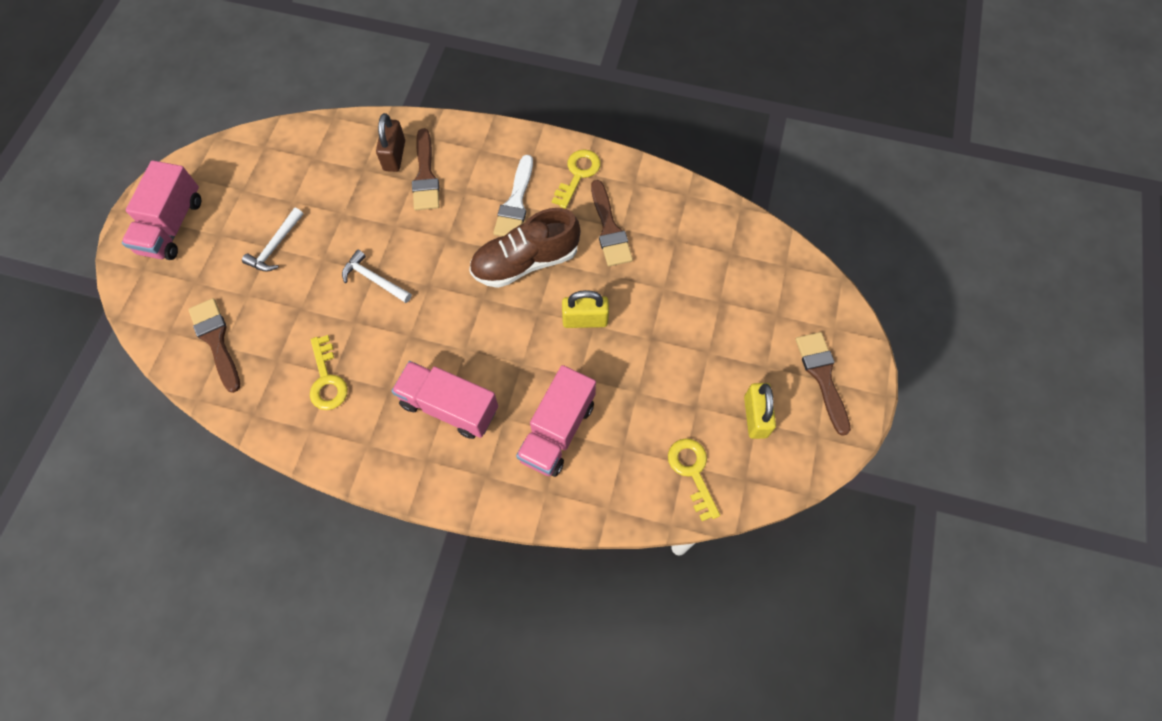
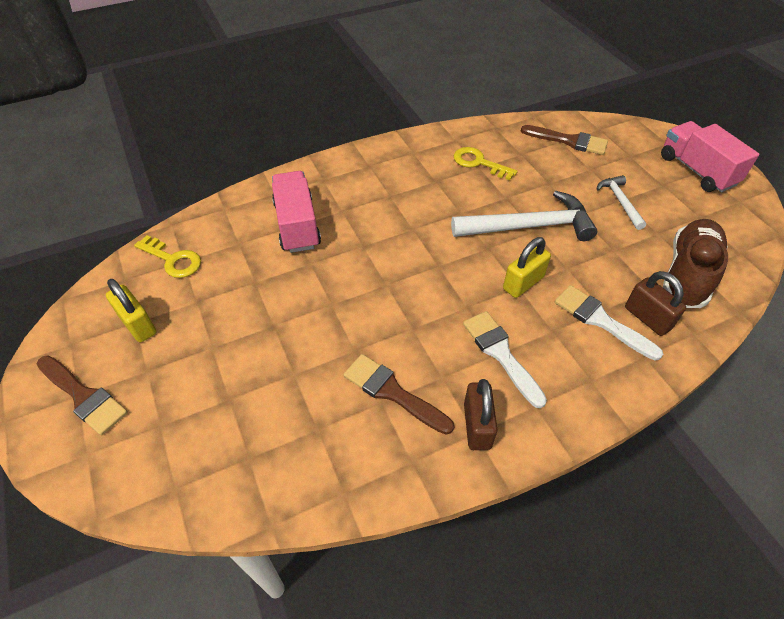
camera: 140 degrees right, 15 degrees down
white hammer [342,250,412,303] -> white hammer [451,191,597,241], size x1.88
pink truck [391,361,498,439] -> none
brown brush [412,128,440,210] -> white brush [555,285,663,360]
brown shoe [469,208,580,288] -> brown shoe moved to [663,219,728,308]
yellow key [552,149,601,209] -> brown padlock [464,379,497,450]
yellow padlock [562,290,609,328] -> yellow padlock moved to [503,237,551,298]

